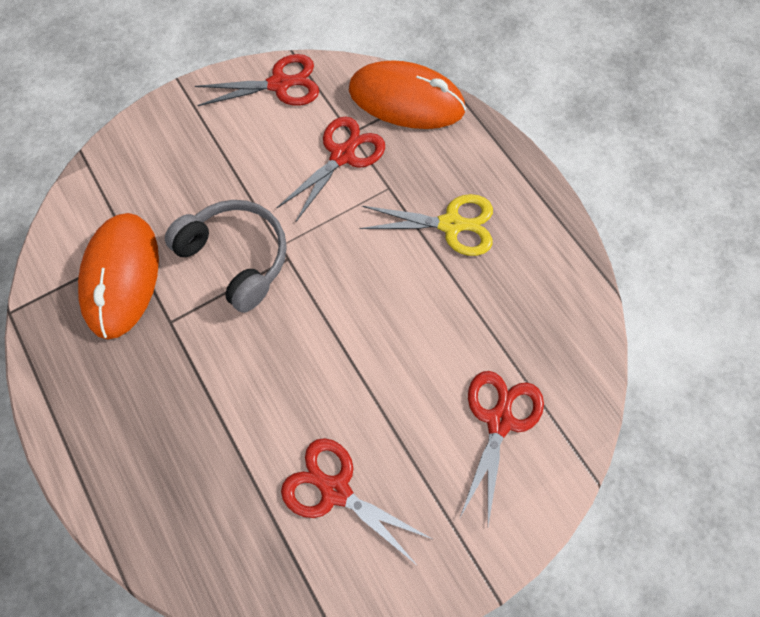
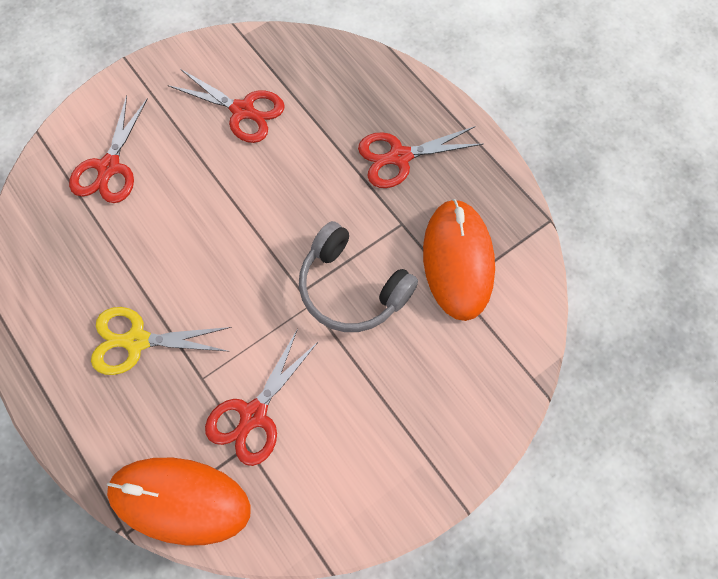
camera: 175 degrees right, 0 degrees up
red scissors [195,54,319,106] -> red scissors moved to [358,126,484,188]

